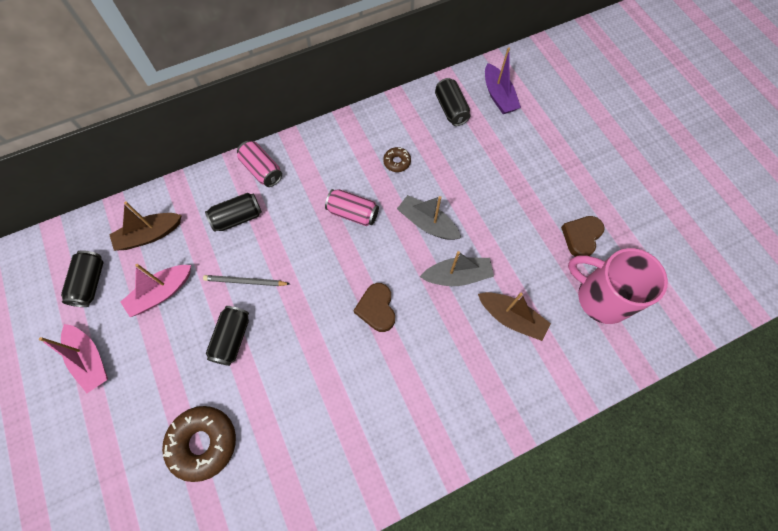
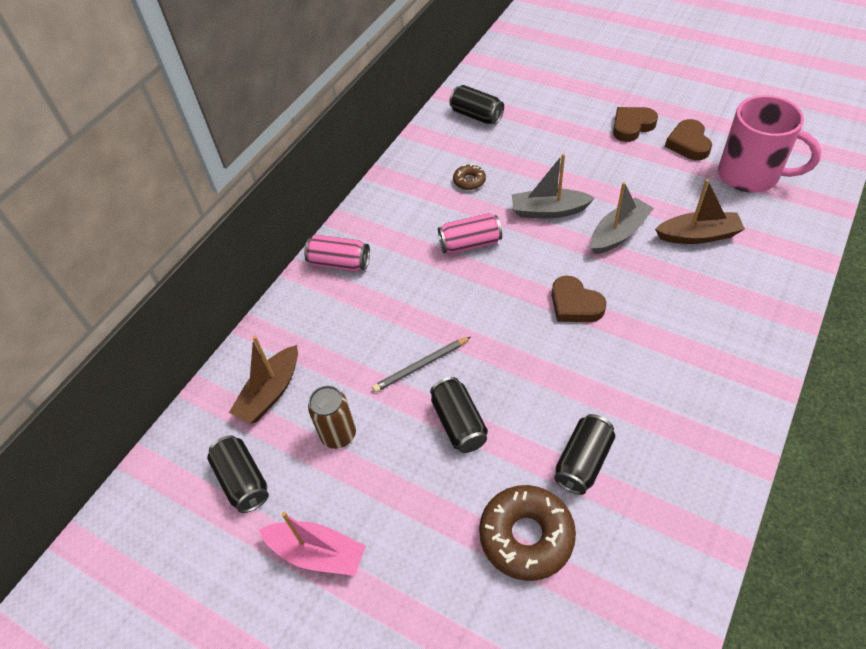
camera: 30 degrees left, 15 degrees down
pink boat [121,264,191,317] -> brown can [308,386,356,449]
black can [205,193,262,232] -> black can moved to [554,414,615,495]
purple boat [485,47,521,114] -> none
pink mug [568,248,668,324] -> pink mug turned 150 degrees counterclockwise [718,95,822,193]
none -> brown heart [613,107,658,142]

